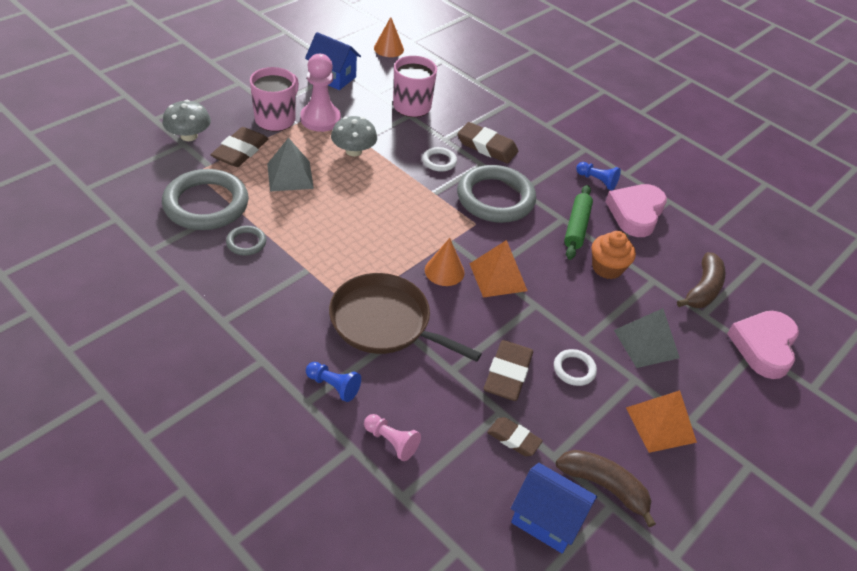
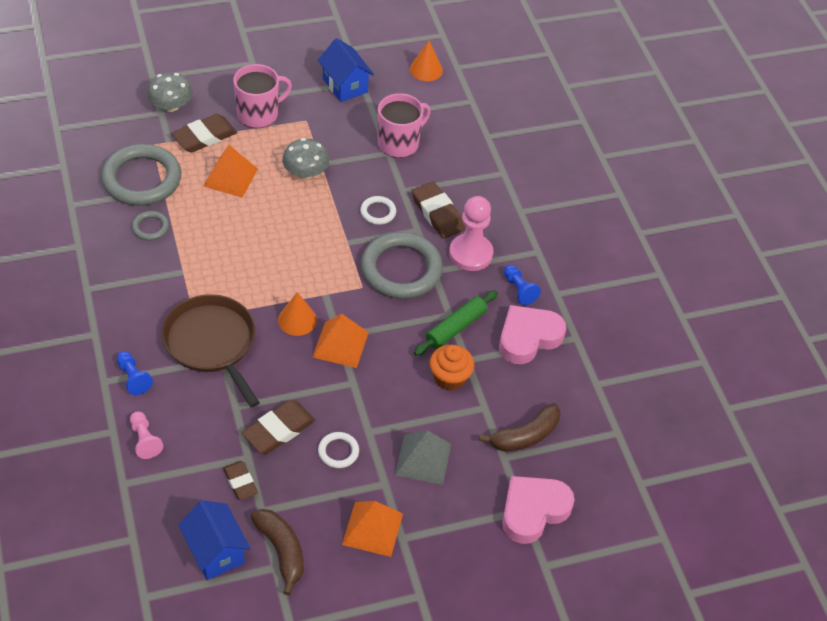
camera: 30 degrees right, 5 degrees up
grey pyramid [267,138,314,191] -> orange pyramid [203,145,258,198]
pink pawn [300,54,341,132] -> pink pawn moved to [449,196,493,271]

